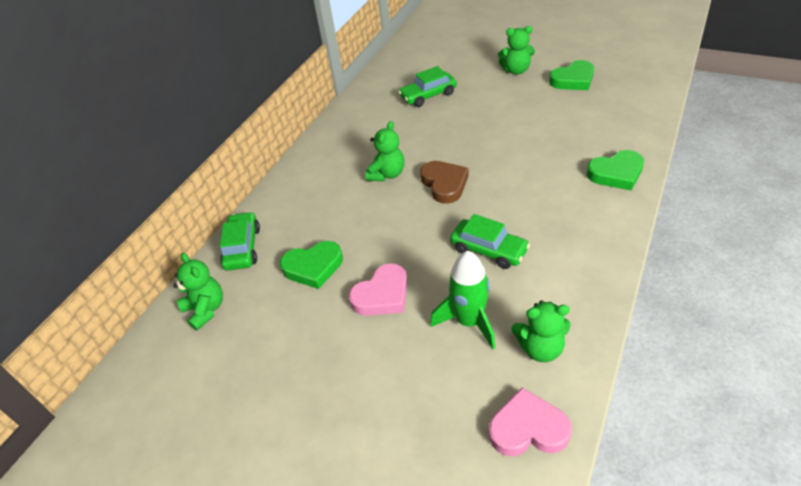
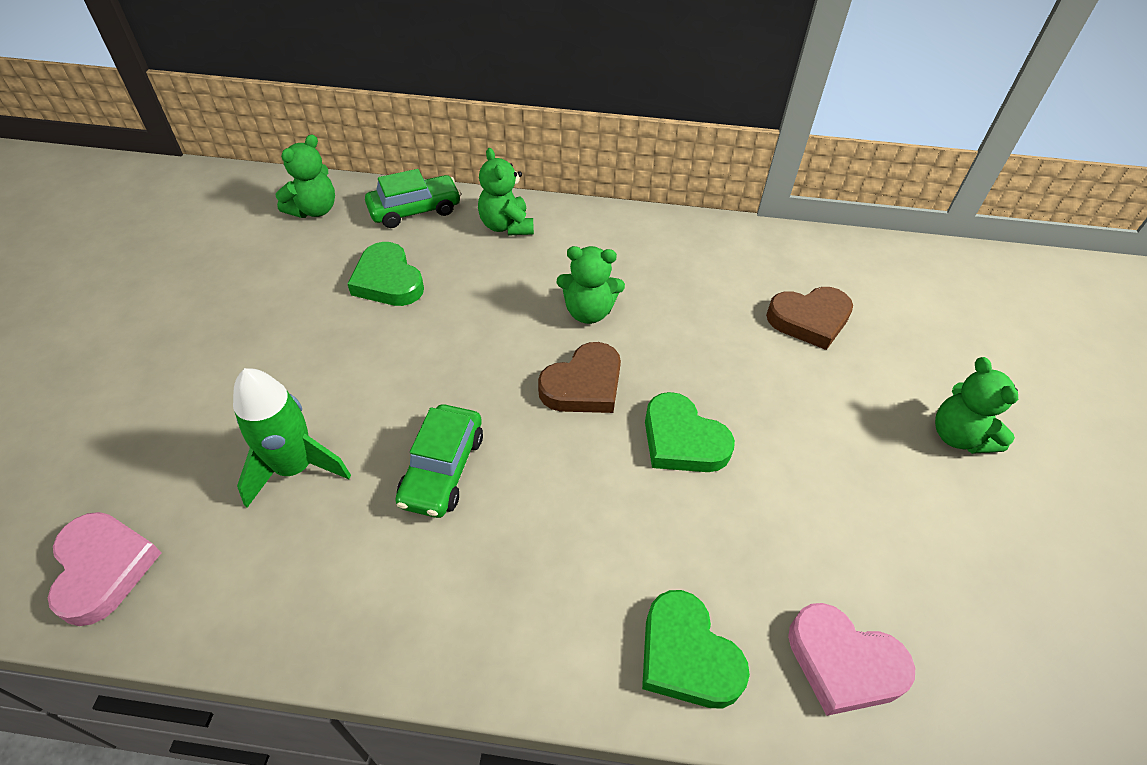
camera: 65 degrees right, 5 degrees up
pink heart [349,263,408,316] -> pink heart moved to [788,603,915,716]
green car [398,66,457,107] -> brown heart [766,287,853,350]
green teddy bear [512,300,571,362] -> green teddy bear moved to [478,148,534,236]
green heart [549,60,594,90] -> green heart moved to [645,392,735,472]

